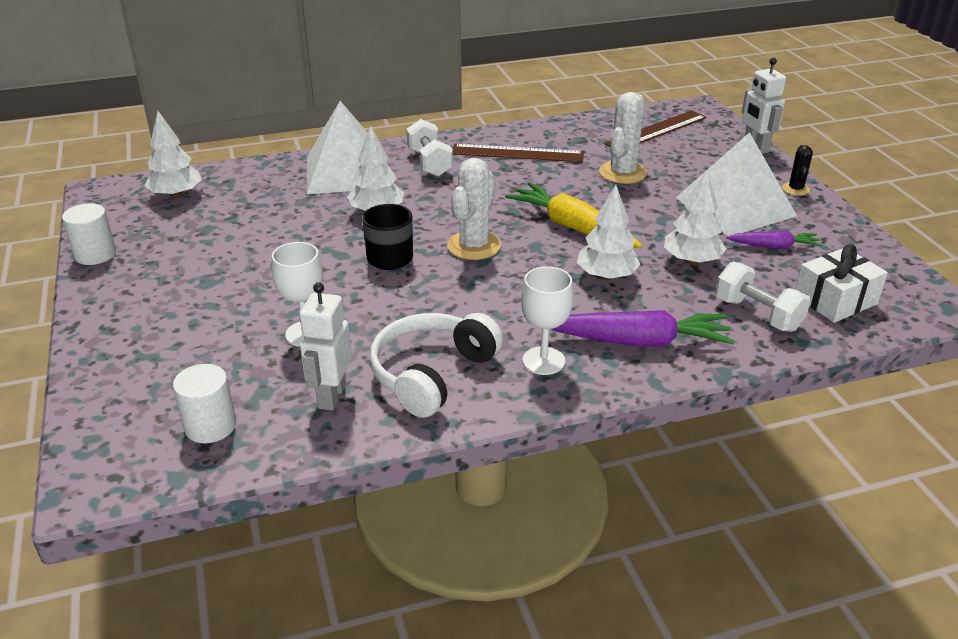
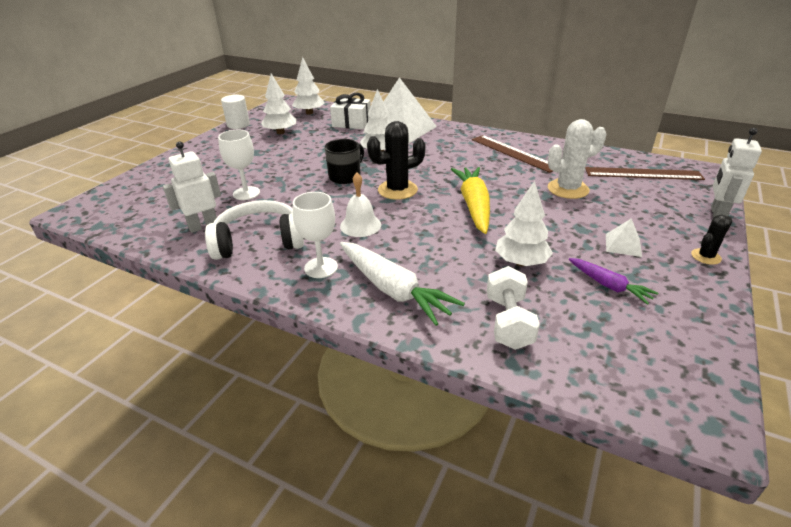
camera: 45 degrees right, 0 degrees up
white cylinder [173,364,236,443] -> none
white dumbbell [406,119,453,177] -> none
white cactus [447,158,501,260] -> black cactus [367,121,426,200]
purple carrot [551,310,735,347] -> white carrot [340,242,465,326]
white tree [577,185,641,280] -> white tree moved to [261,73,297,134]
white pyramid [676,132,797,236] -> white pyramid [606,218,642,257], size x0.41
white gift [795,244,888,323] -> white gift moved to [330,93,371,129]
none -> white bell [340,173,381,237]

